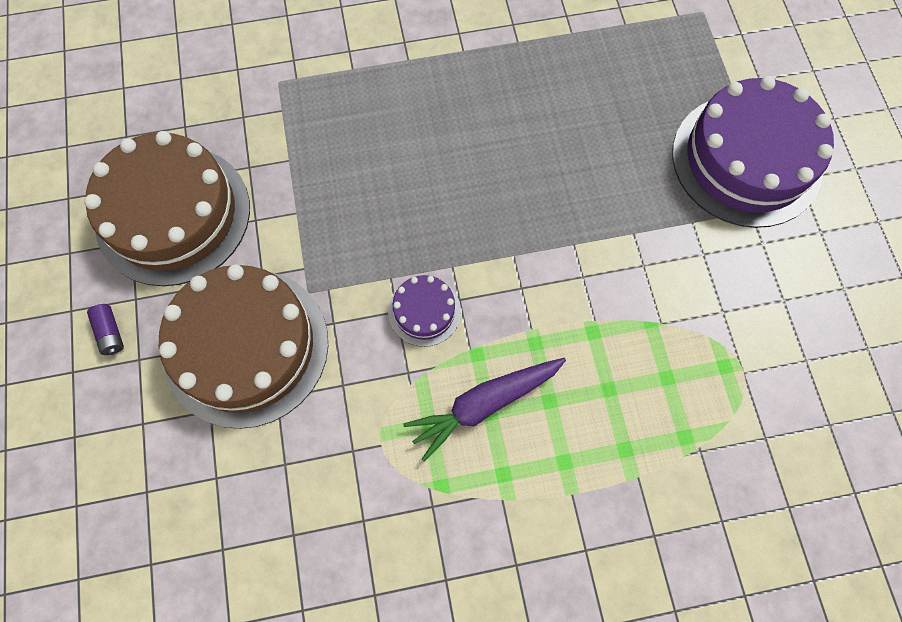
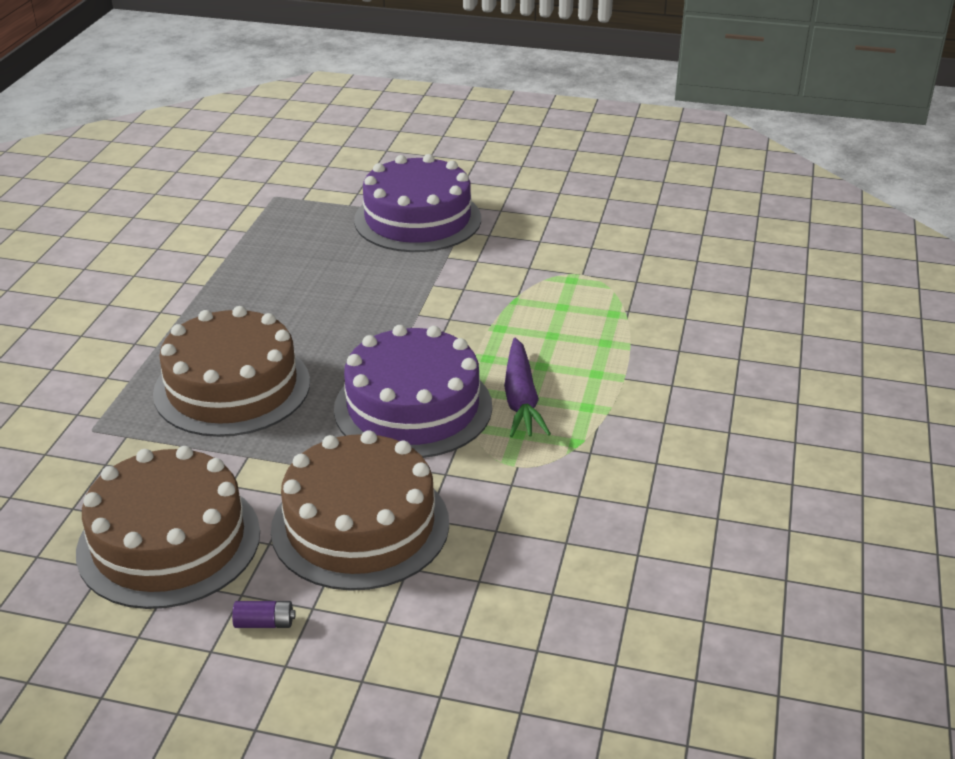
camera: 65 degrees left, 35 degrees down
purple cake [388,275,461,347] -> purple cake [334,325,492,458], size x2.20
none -> brown cake [153,306,310,437]

